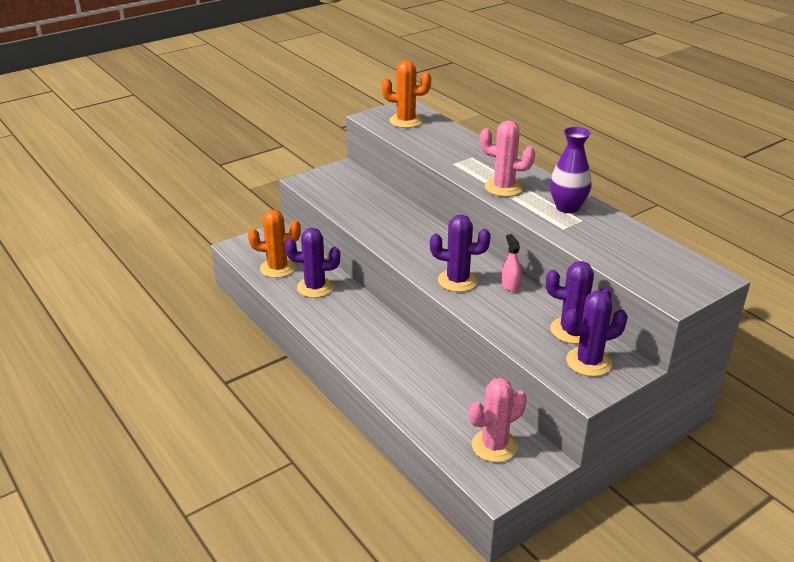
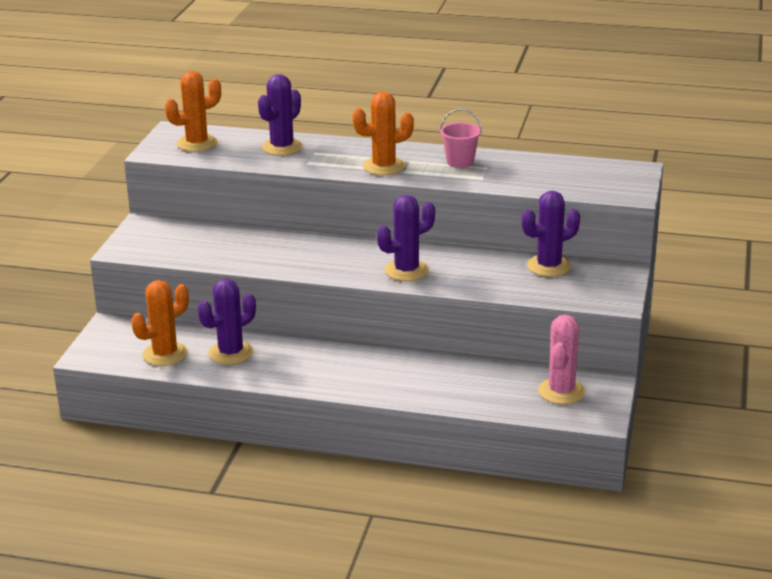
camera: 40 degrees left, 5 degrees down
pink cactus [480,120,535,197] -> orange cactus [352,92,414,175]
pink spray bottle [501,234,521,292] -> none
purple vase [550,127,592,213] -> pink bucket [440,109,482,168]
purple cactus [564,291,628,377] -> purple cactus moved to [258,74,303,156]

